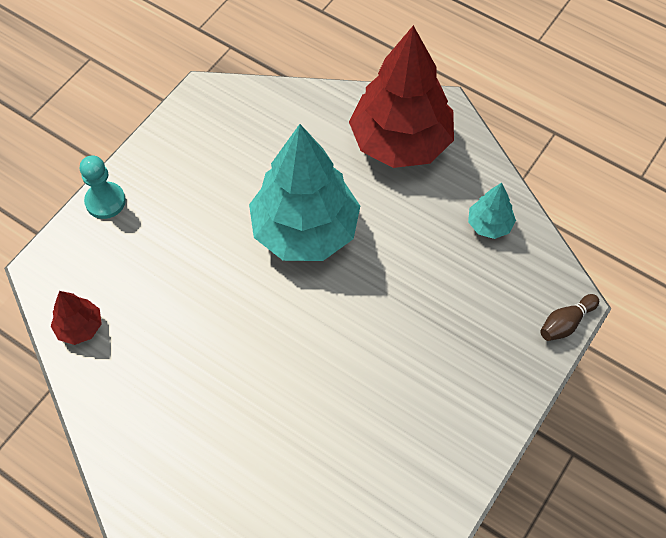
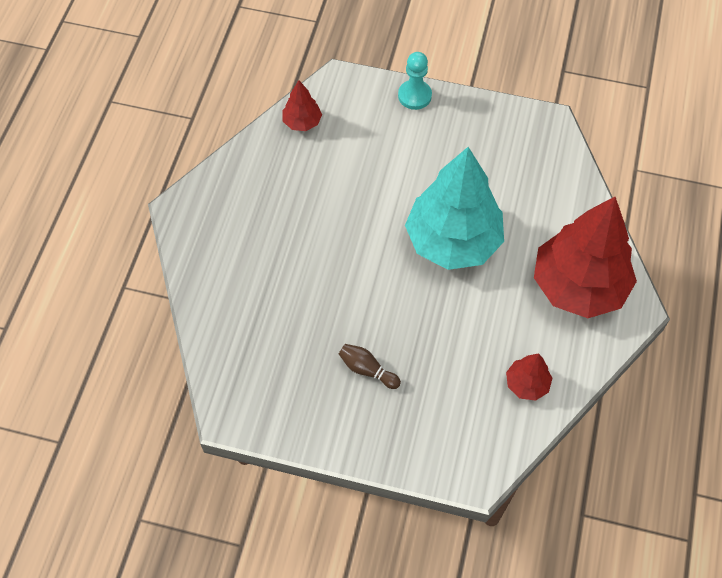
camera: 70 degrees right, 0 degrees up
turquoise tree [468,183,516,239] -> red tree [506,353,552,401]
brown bowling pin [540,294,599,341] -> brown bowling pin moved to [339,344,401,389]

